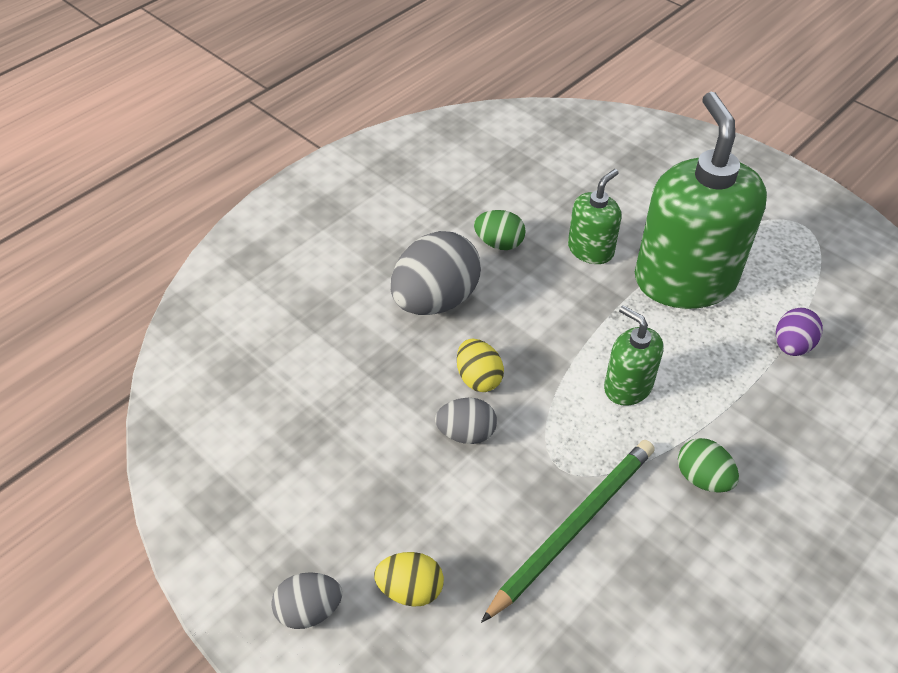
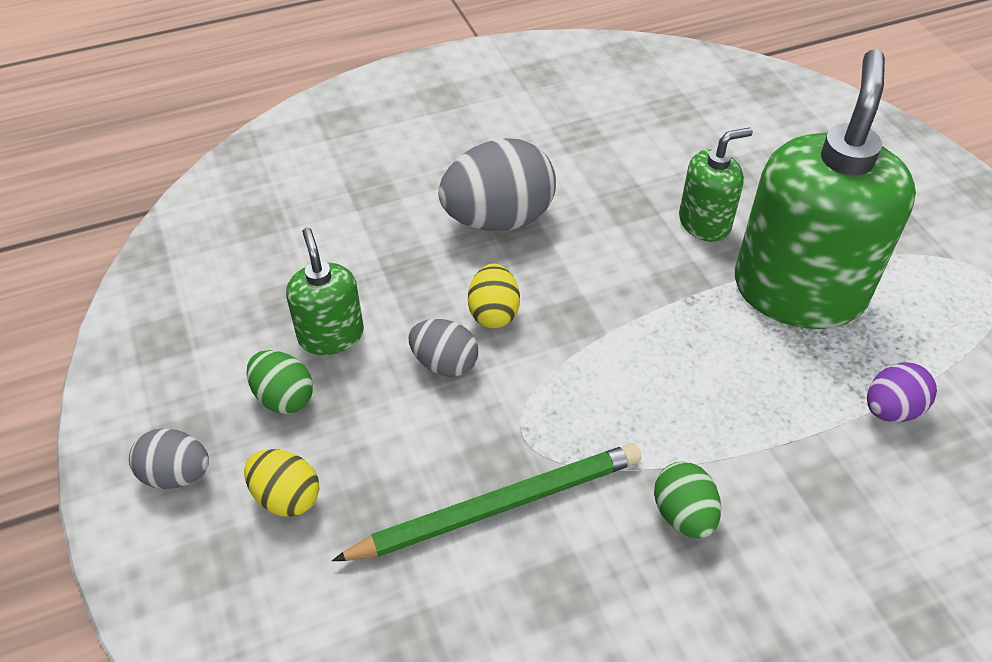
camera: 25 degrees right, 0 degrees up
green egg [474,210,526,250] -> green egg moved to [247,350,313,414]
green soap dispenser [604,305,663,406] -> green soap dispenser moved to [286,228,364,355]

